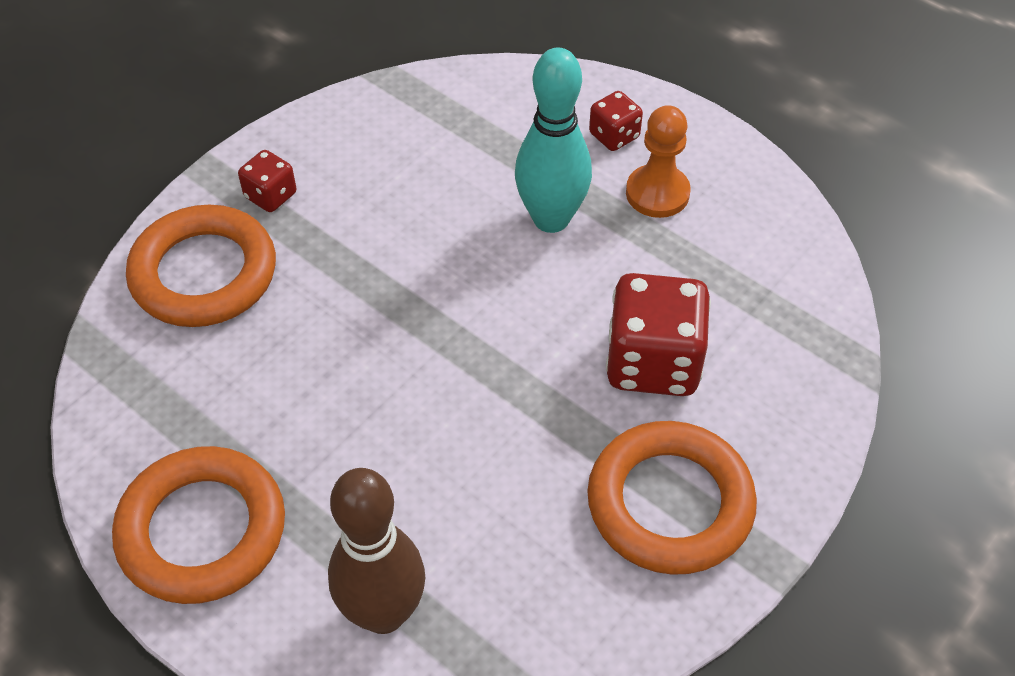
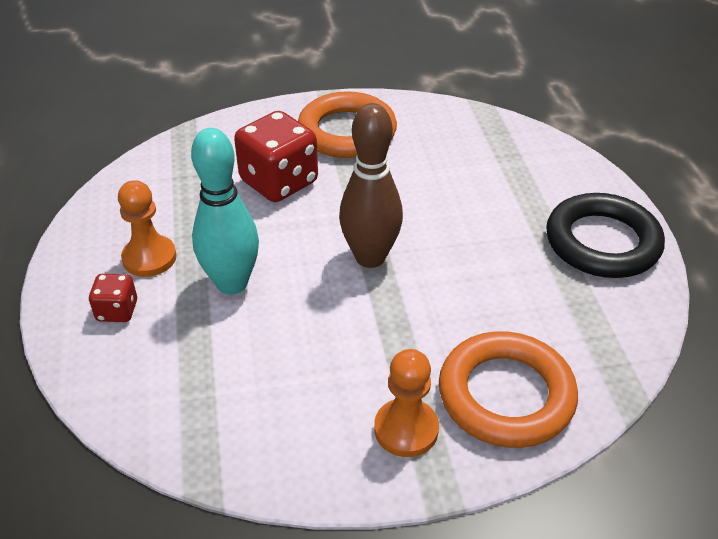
camera: 140 degrees left, 10 degrees down
orange ring [112,446,285,604] -> black ring [546,193,665,278]
red dice [238,150,296,212] -> orange pawn [374,349,439,457]
brown bowling pin [328,468,425,634] -> brown bowling pin moved to [339,103,403,268]

